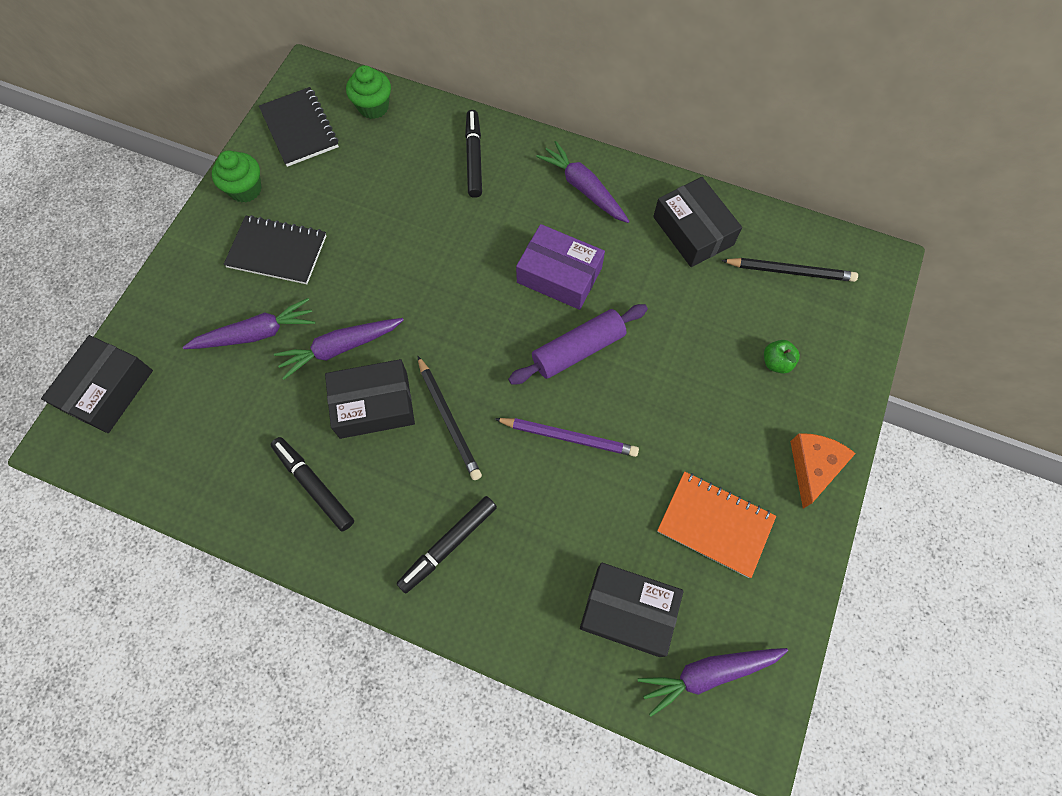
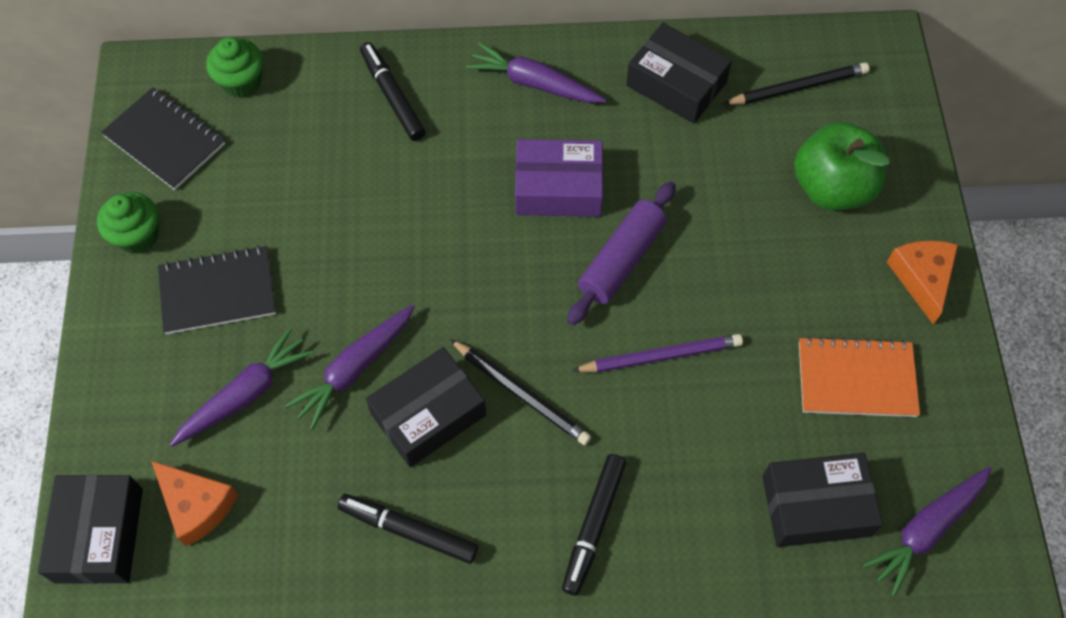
camera: 25 degrees left, 5 degrees down
green apple [764,340,800,374] -> green apple [794,122,890,210], size x2.26
none -> orange cheese [151,461,238,546]

